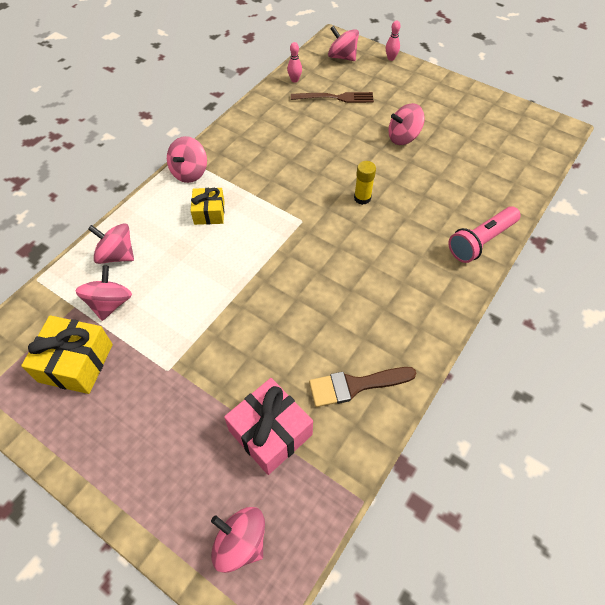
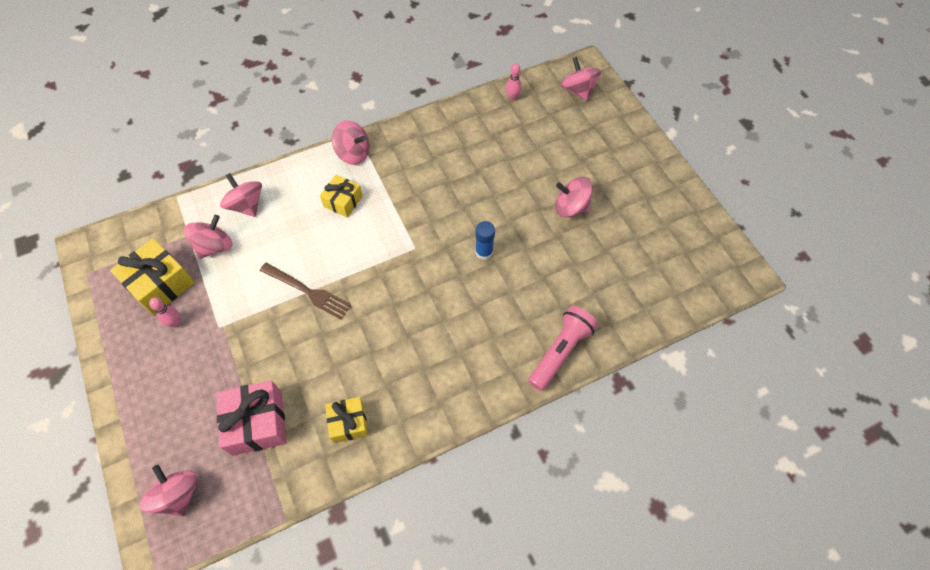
camera: 30 degrees right, 5 degrees up
pink spinning top [167,136,207,183] -> pink spinning top turned 120 degrees counterclockwise [332,121,370,165]
brown fork [291,92,374,103] -> brown fork moved to [260,263,351,319]
brown brush [309,367,417,407] -> yellow gift [325,397,368,443]
yellow glue stick [354,161,376,205] -> blue glue stick [475,221,495,260]
pink bowling pin [386,20,400,61] -> pink bowling pin moved to [149,297,180,327]
pink flashlight [448,206,521,263] -> pink flashlight turned 135 degrees clockwise [528,306,598,391]

